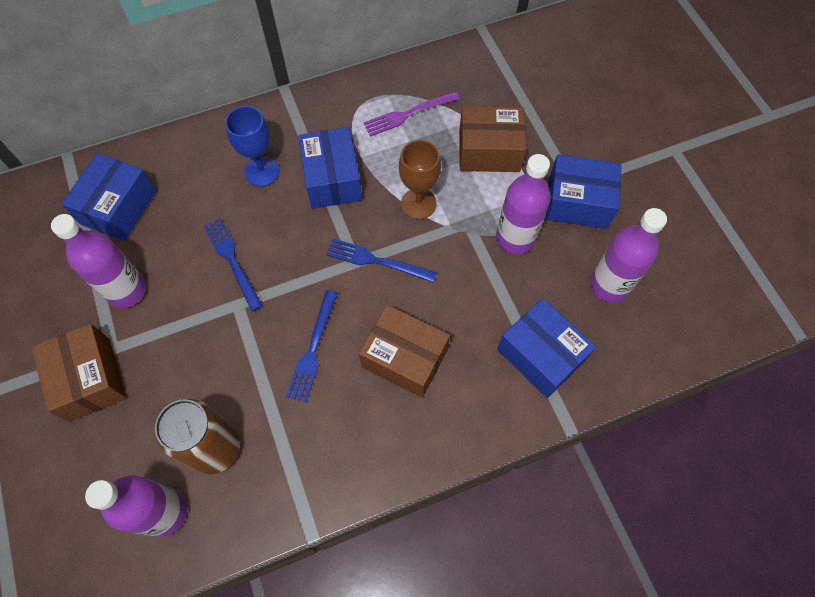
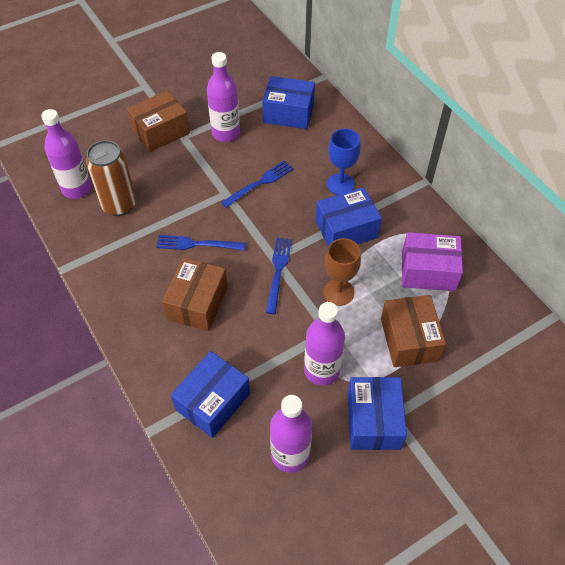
camera: 80 degrees right, 10 degrees down
purple fork [363,91,460,137] -> purple box [402,232,463,291]

